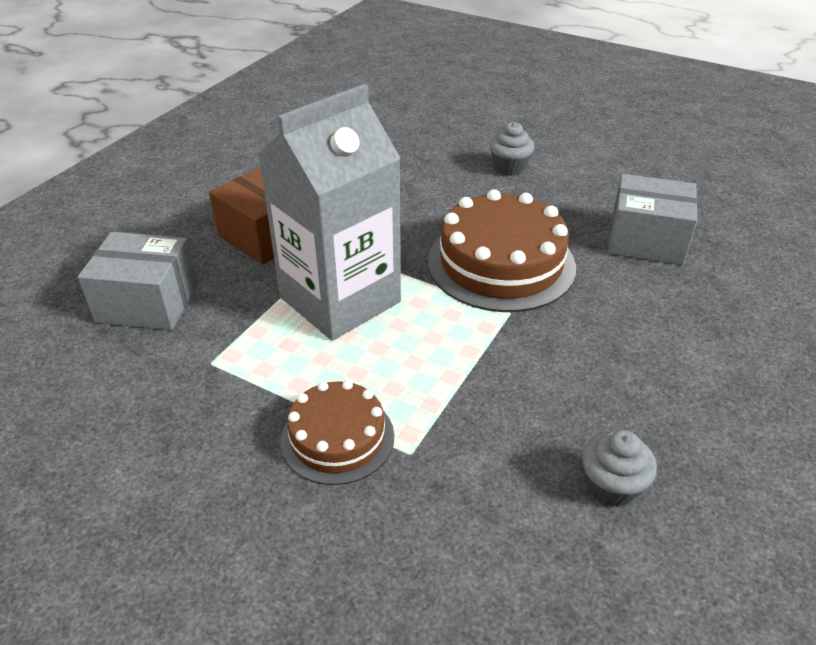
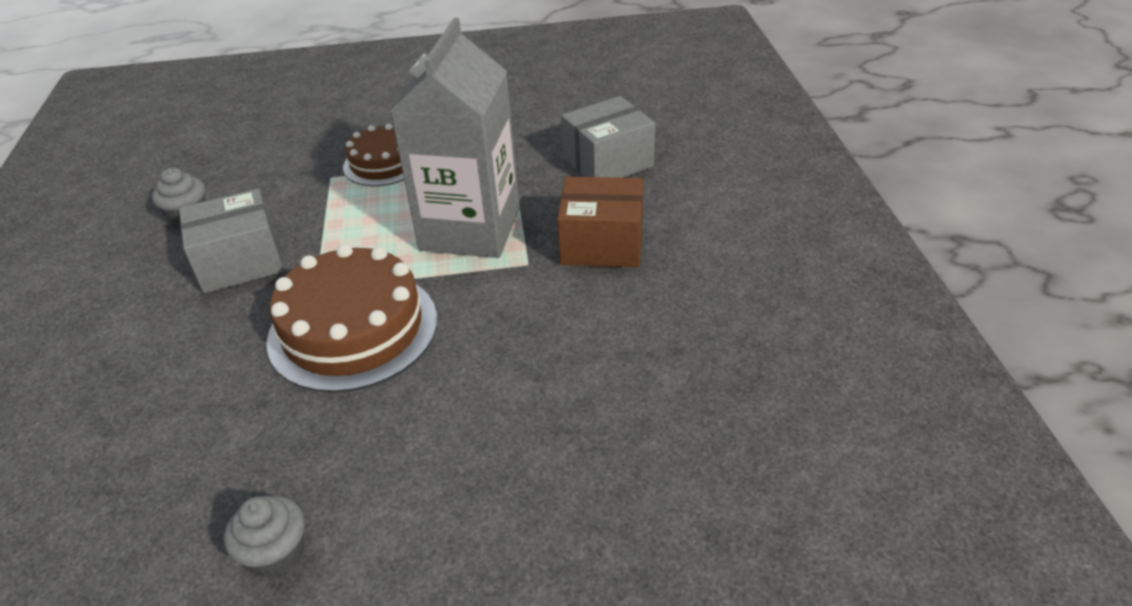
camera: 145 degrees right, 0 degrees up
grey cupcake [490,122,534,176] -> grey cupcake moved to [224,495,305,578]
grey box [608,174,697,265] -> grey box moved to [179,189,284,293]

